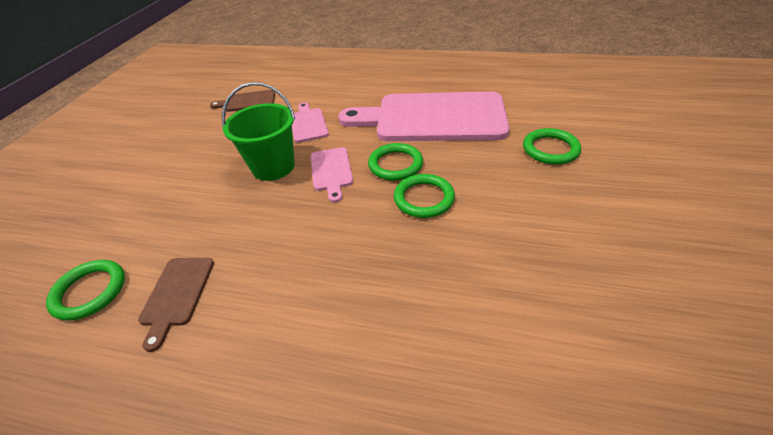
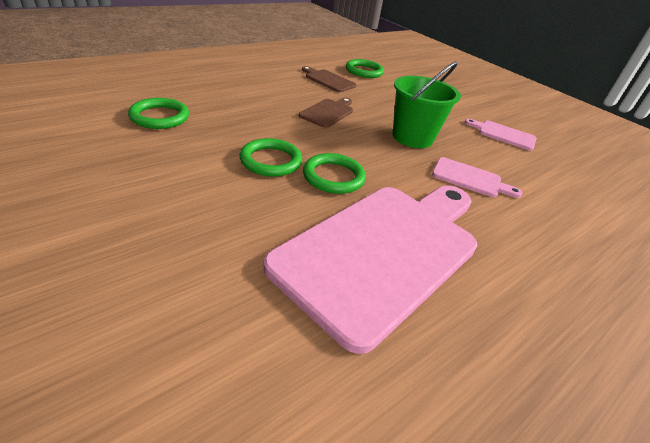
camera: 120 degrees right, 5 degrees down
brown cutting board [210,90,275,112] -> brown cutting board moved to [299,98,353,128]
pink cutting board [311,147,353,203] -> pink cutting board moved to [465,119,537,151]
green ring [523,128,581,165] -> green ring moved to [128,98,189,129]

